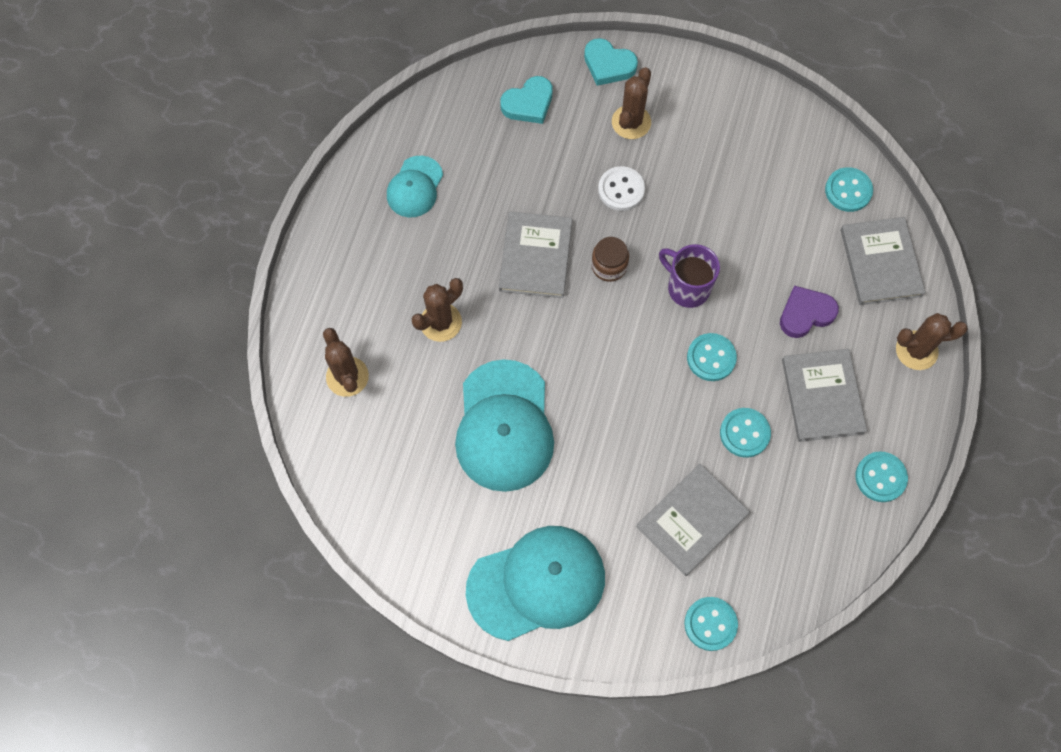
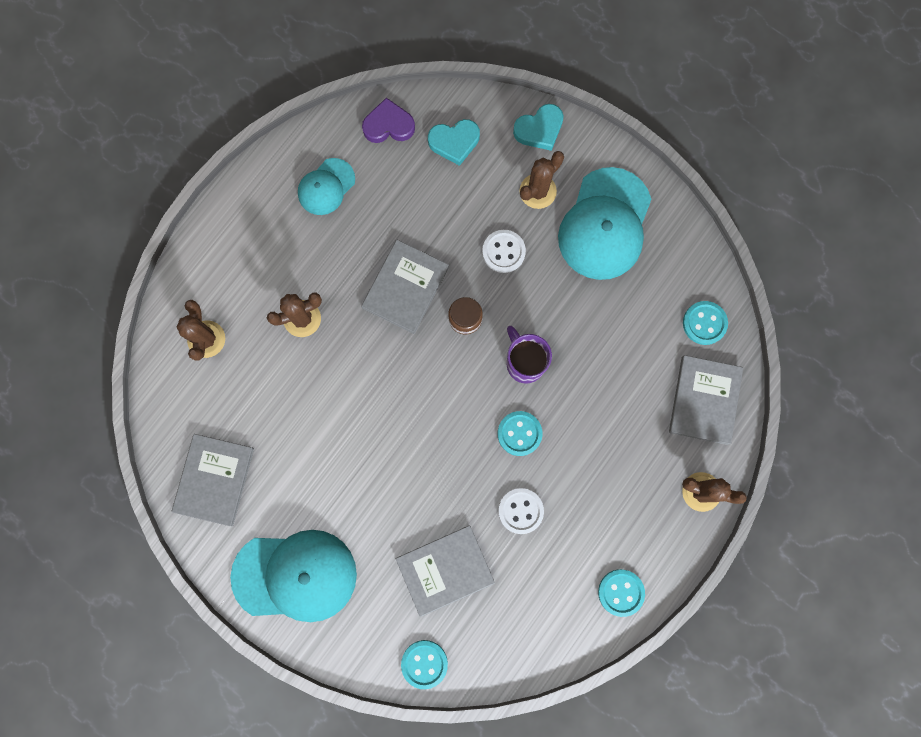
camera: 20 degrees right, 10 degrees up
turquoise cap [455,359,554,492] -> turquoise cap moved to [558,167,652,280]
turquoise heart [584,38,638,86] -> turquoise heart turned 75 degrees counterclockwise [513,104,564,151]
turquoise button [720,408,771,458] -> white button [498,488,544,534]
purple heart [780,286,839,338] -> purple heart moved to [362,98,415,143]
grey book [782,349,867,442] -> grey book moved to [172,434,254,526]

